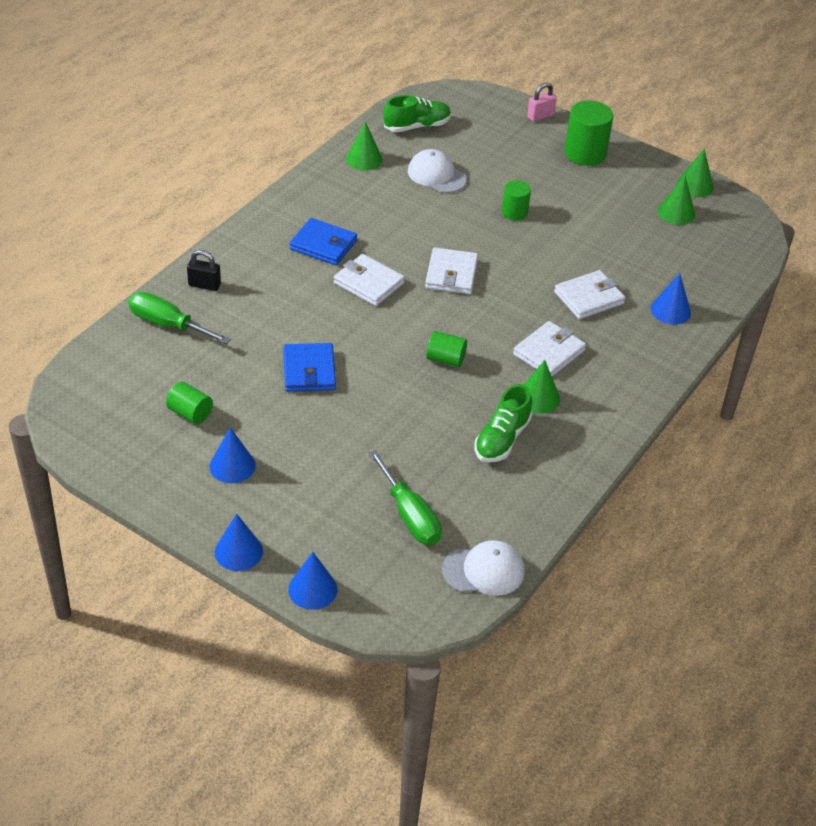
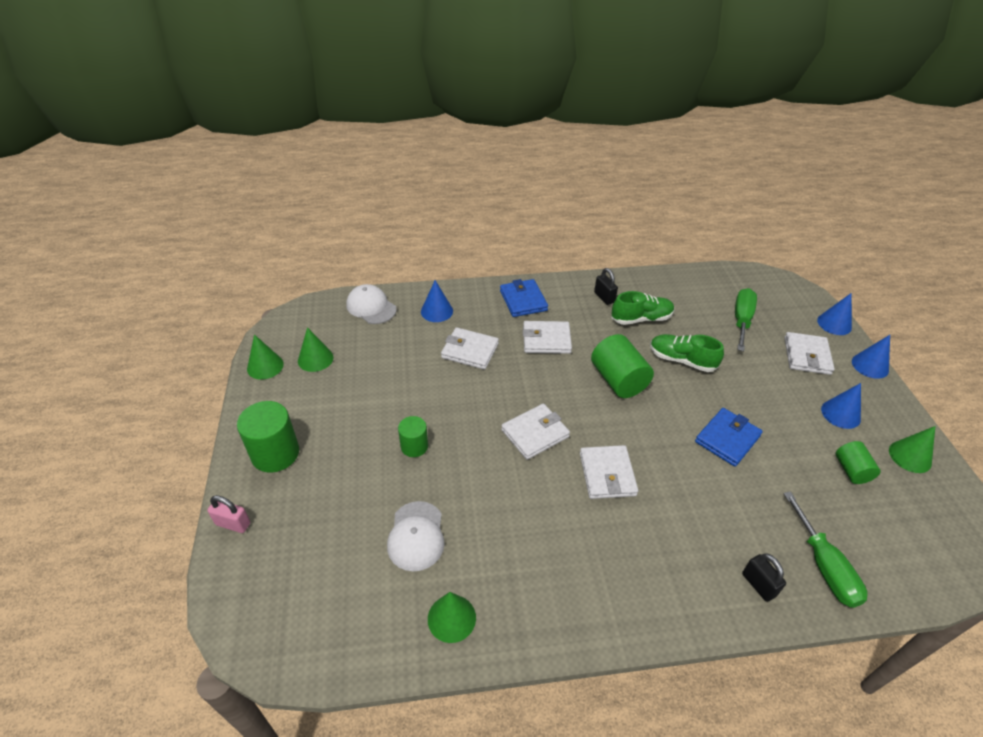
camera: 130 degrees left, 0 degrees up
blue wallet [290,218,357,265] -> blue wallet moved to [500,279,548,317]
green shoe [383,95,451,132] -> green shoe moved to [650,334,724,372]
green cylinder [426,331,467,367] -> green cylinder [591,334,654,398], size x1.69
white cap [442,540,525,596] -> white cap moved to [346,284,397,324]
green cone [524,360,560,414] -> green cone moved to [889,426,935,473]
none -> black padlock [594,268,618,305]
none -> white wallet [784,332,835,375]

